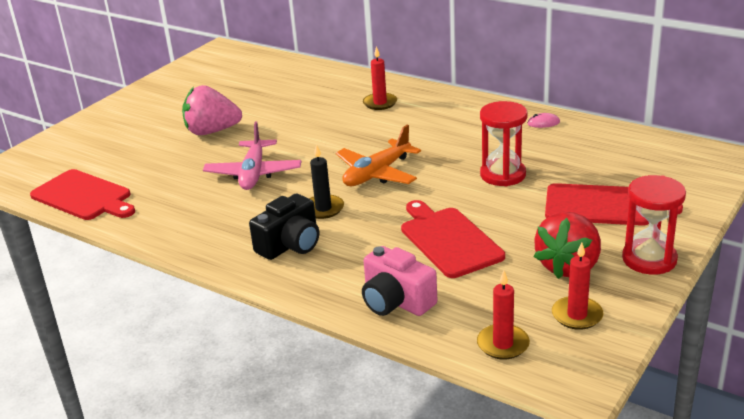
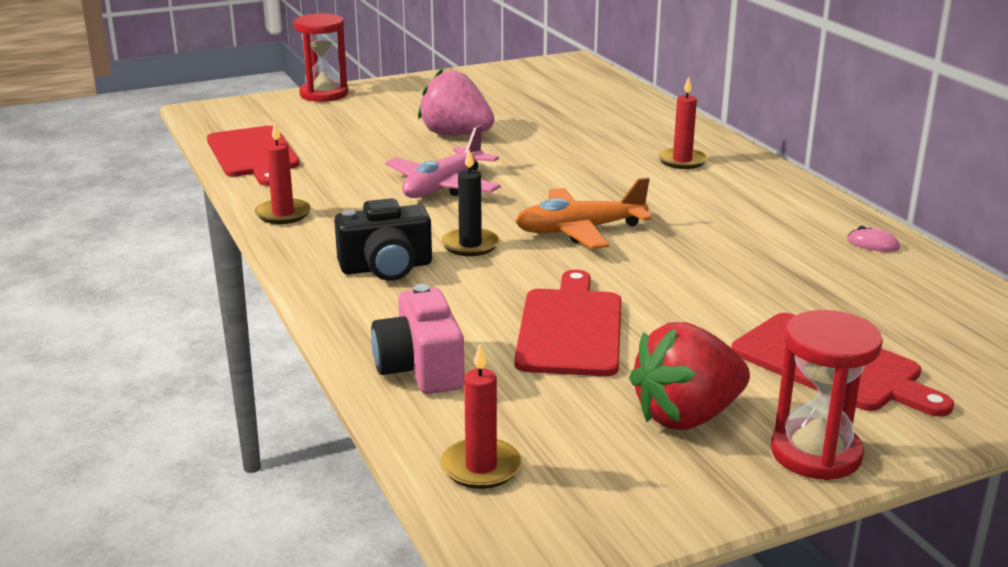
camera: 30 degrees right, 5 degrees down
red hourglass [480,101,528,186] -> red hourglass moved to [294,14,348,102]
red candle [552,242,603,330] -> red candle moved to [255,123,311,224]

